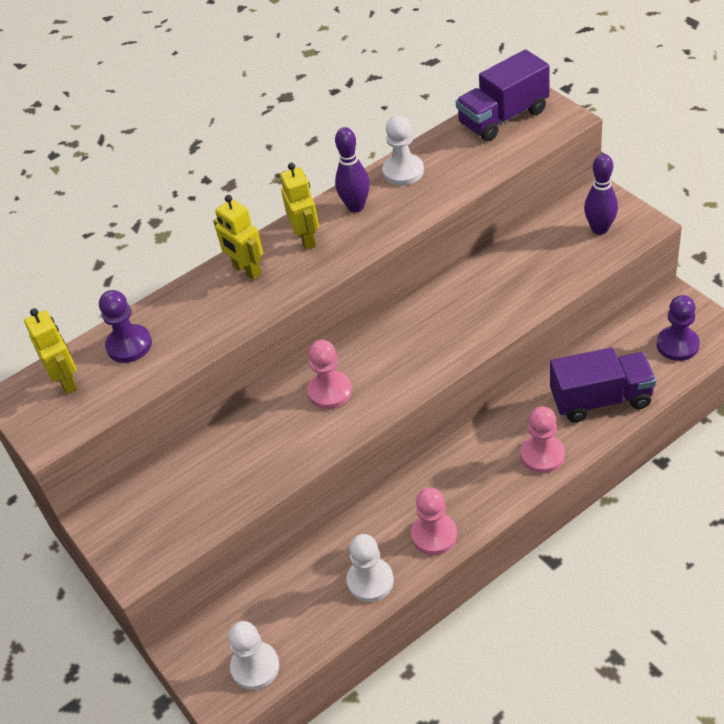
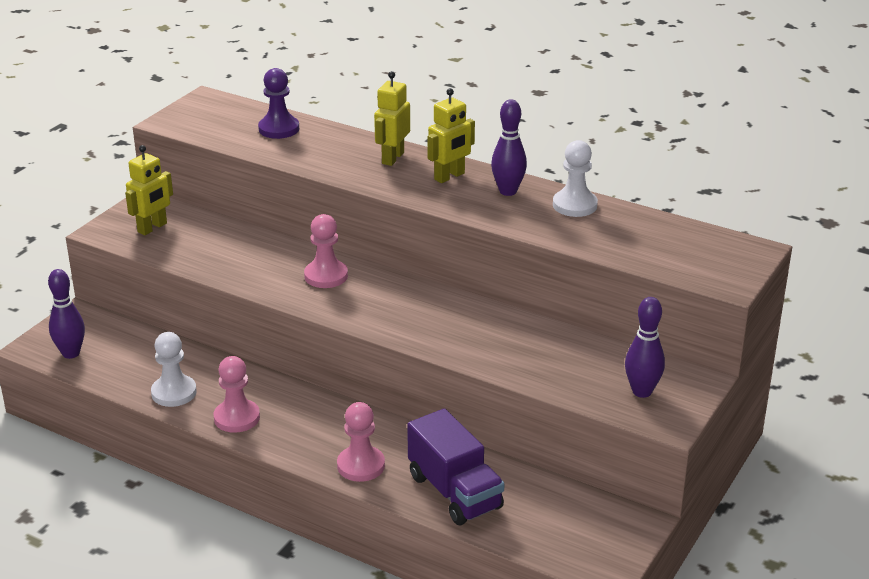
camera: 60 degrees right, 15 degrees down
yellow robot [24,308,78,394] -> yellow robot moved to [125,145,173,235]
white pawn [228,621,279,690] -> purple bowling pin [48,269,85,359]
purple truck [456,49,550,141] -> none
purple pawn [656,295,700,361] -> none

